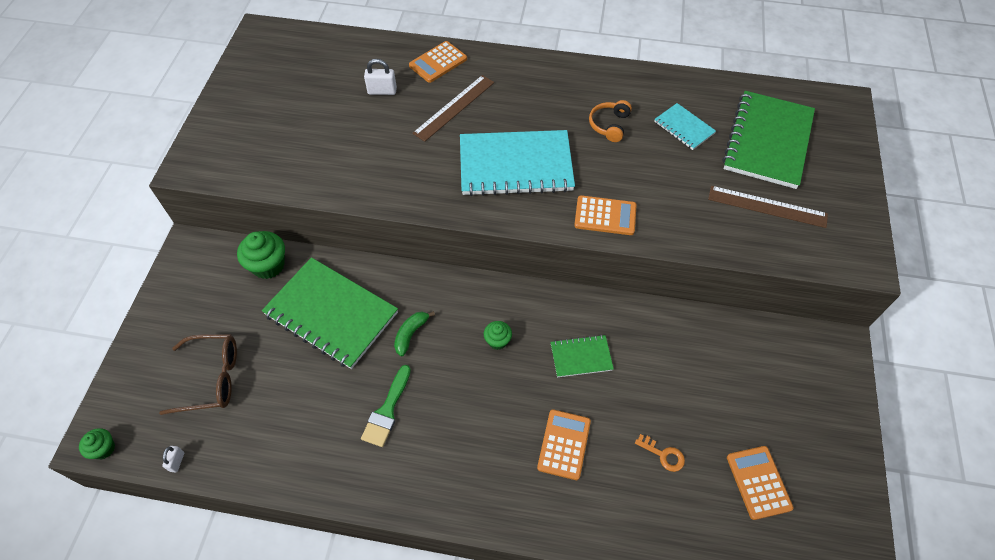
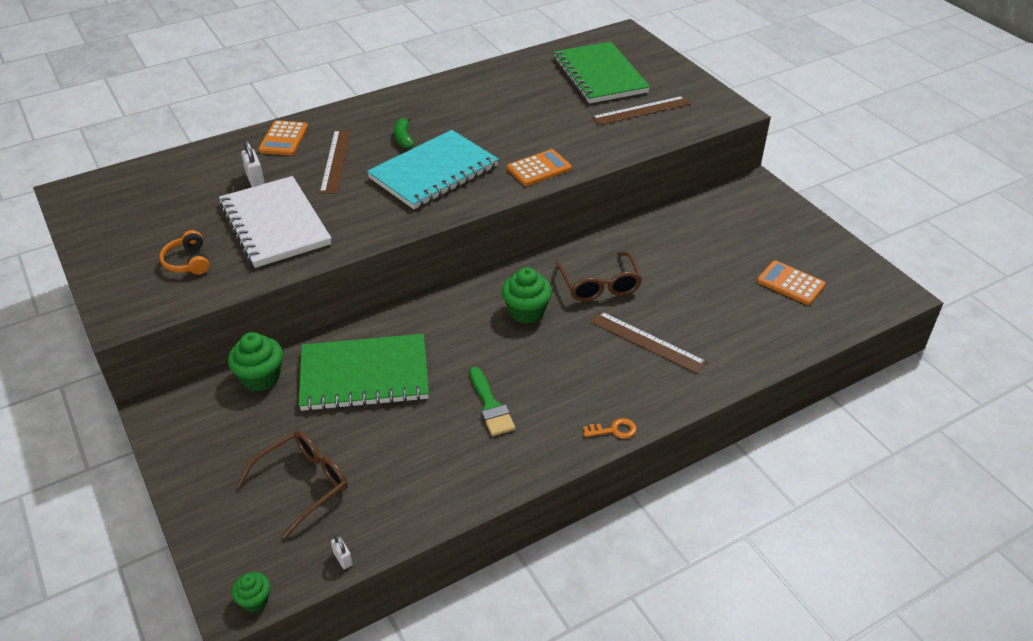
camera: 40 degrees left, 15 degrees down
white padlock [364,59,397,95] -> white padlock turned 75 degrees counterclockwise [241,140,264,187]
green banana [394,311,435,356] -> green banana moved to [394,116,414,149]
green cupcake [484,321,512,350] -> green cupcake [502,267,552,324], size x1.74
orange calculator [537,409,591,480] -> brown ruler [591,311,707,373]
green notebook [551,335,614,377] -> brown glasses [556,252,642,302]
orange headphones [589,100,632,142] -> orange headphones moved to [160,230,210,275]
orange key [635,434,685,472] -> orange key moved to [583,418,637,439]
turquoise notebook [654,103,716,150] -> none
none -> white notebook [219,176,332,268]

